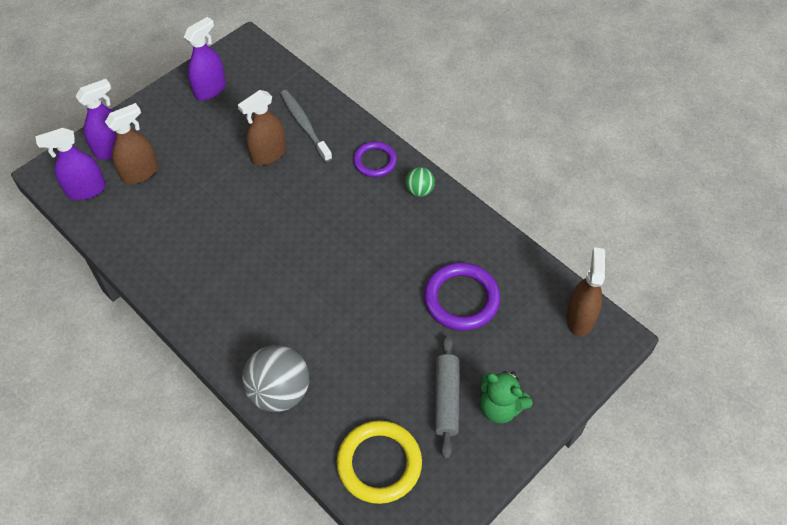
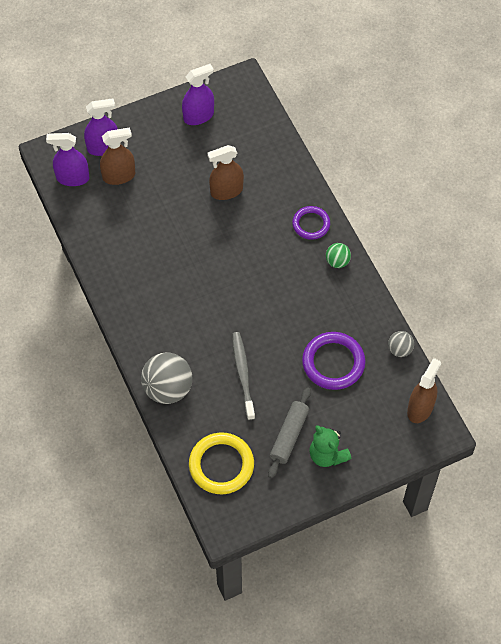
camera: 20 degrees right, 5 degrees up
grey toothbrush [280,90,332,162] -> grey toothbrush moved to [232,332,255,420]
none -> grey ball [388,331,414,357]

